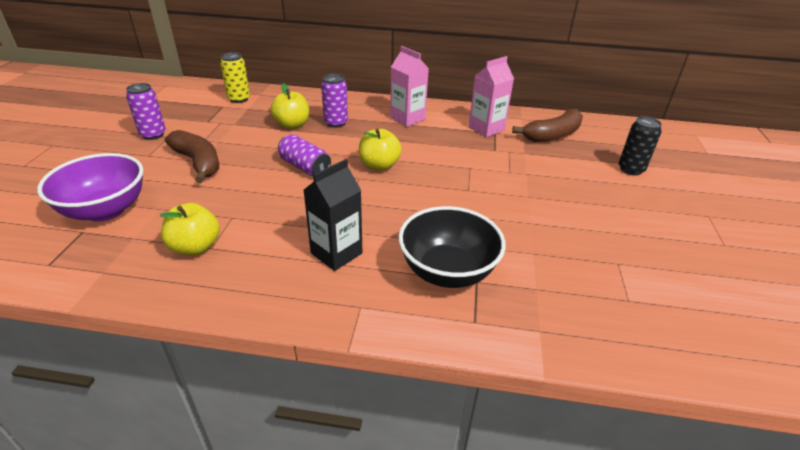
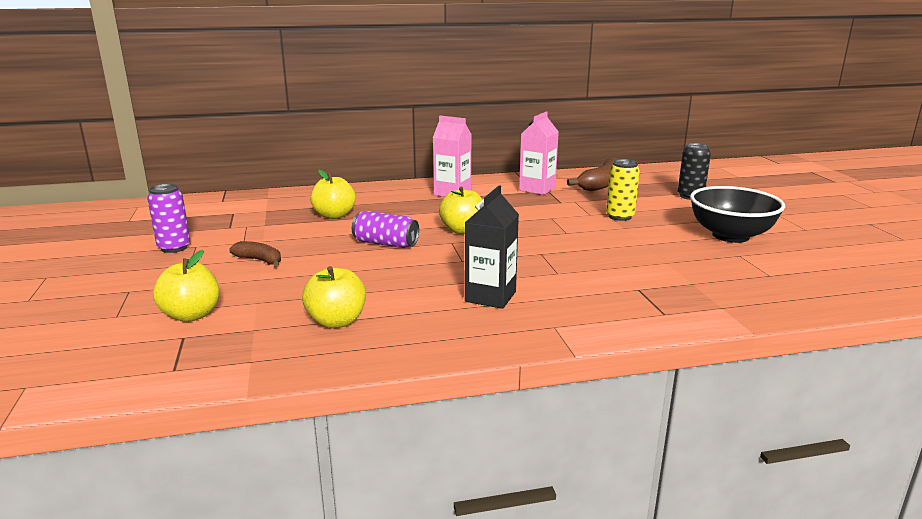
camera: 20 degrees left, 15 degrees down
purple bowl [37,153,143,222] -> yellow apple [153,250,219,322]
brown banana [165,130,219,183] -> brown banana [229,241,281,266], size x0.58
yellow can [220,52,250,103] -> yellow can moved to [606,159,640,221]
purple can [321,74,348,128] -> none
black bowl [398,206,506,288] -> black bowl moved to [690,186,785,243]

